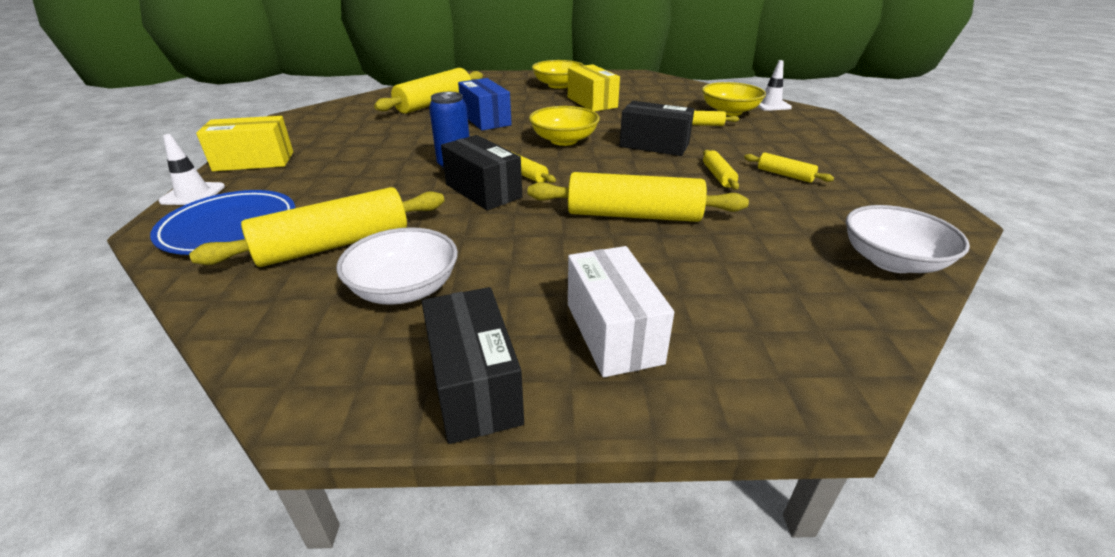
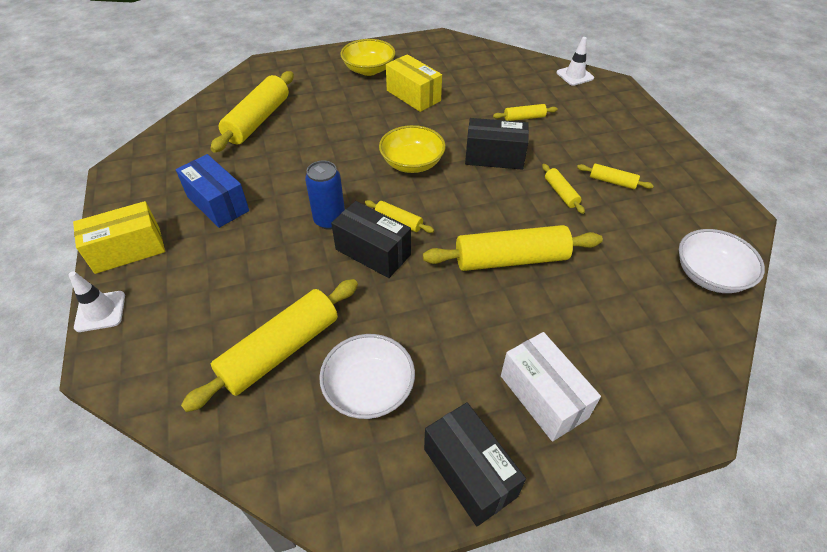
camera: 15 degrees left, 15 degrees up
blue plate [150,190,296,255] -> none
blue box [458,78,512,131] -> blue box moved to [176,154,249,228]
yellow bowl [702,82,766,116] -> none

